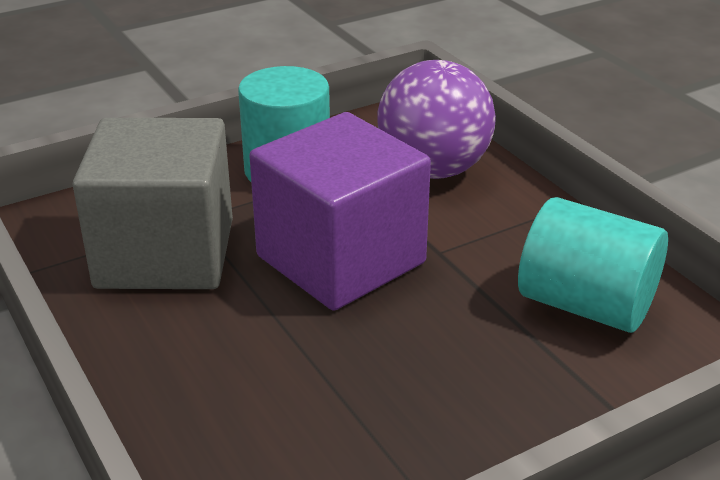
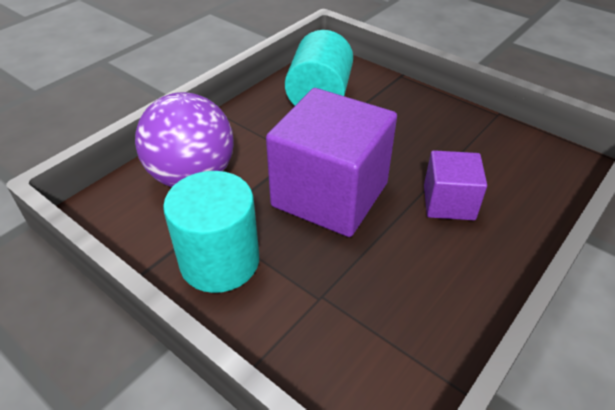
camera: 110 degrees left, 10 degrees up
grey cube [73,118,233,289] -> none
none -> purple cube [424,150,487,220]

